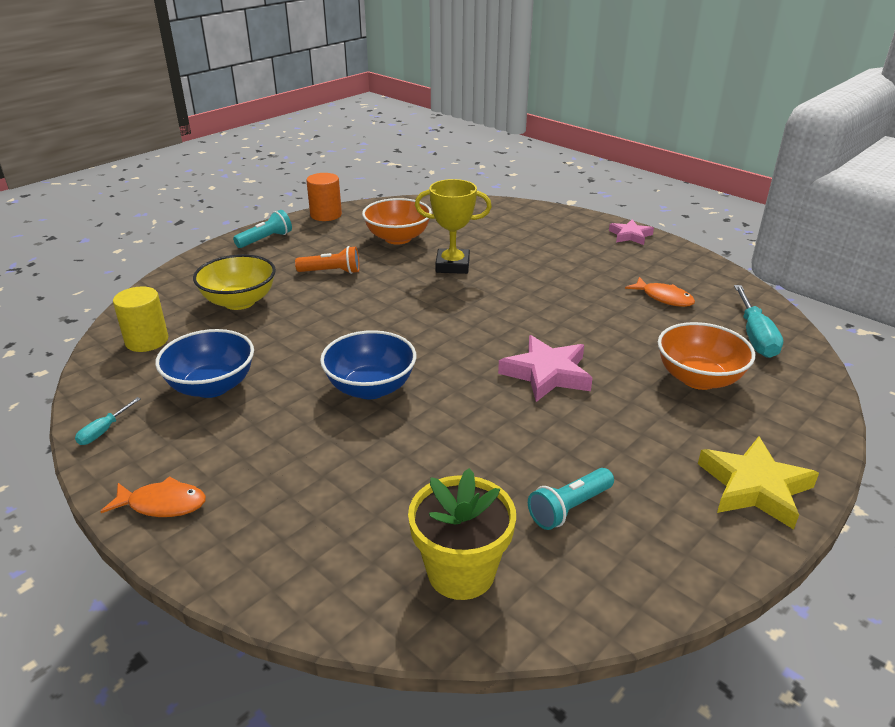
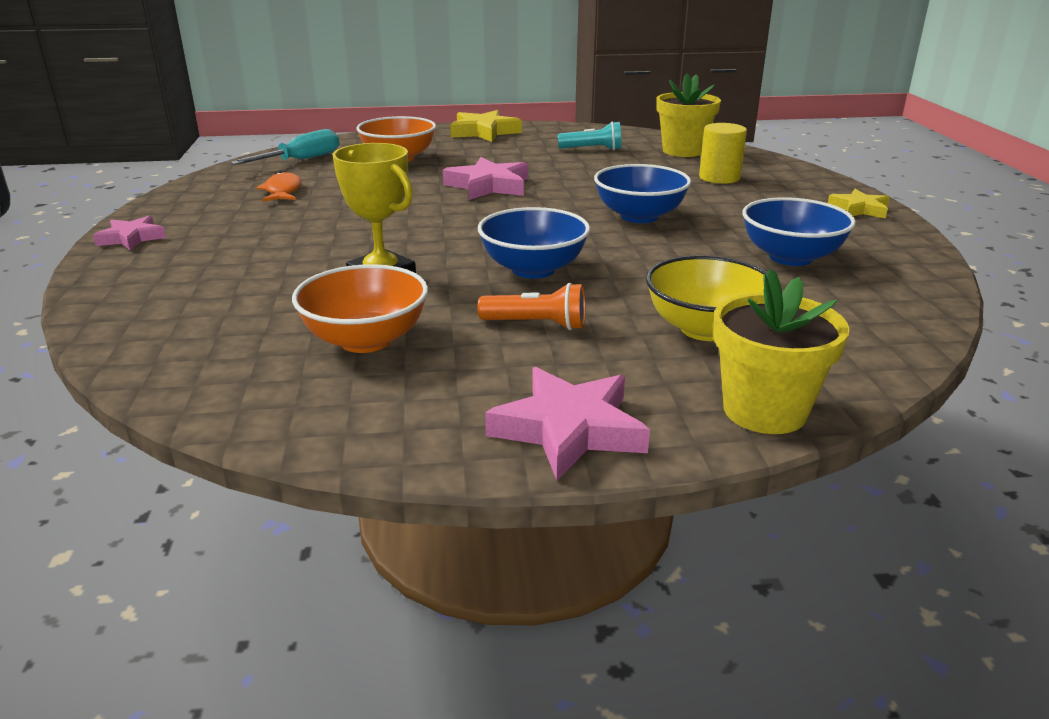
camera: 140 degrees left, 5 degrees down
turquoise screwdriver [75,397,141,445] -> none
orange fish [100,476,206,517] -> yellow star [828,189,890,219]
yellow cylinder [113,287,168,352] -> yellow cylinder moved to [699,123,747,184]
turquoise flashlight [233,210,292,248] -> pink star [485,367,650,480]
orange flashlight [295,246,360,274] -> orange flashlight turned 150 degrees clockwise [477,283,585,330]
orange cylinder [306,173,342,221] -> none
none -> blue bowl [478,207,590,279]
none -> yellow flower pot [713,269,849,434]

